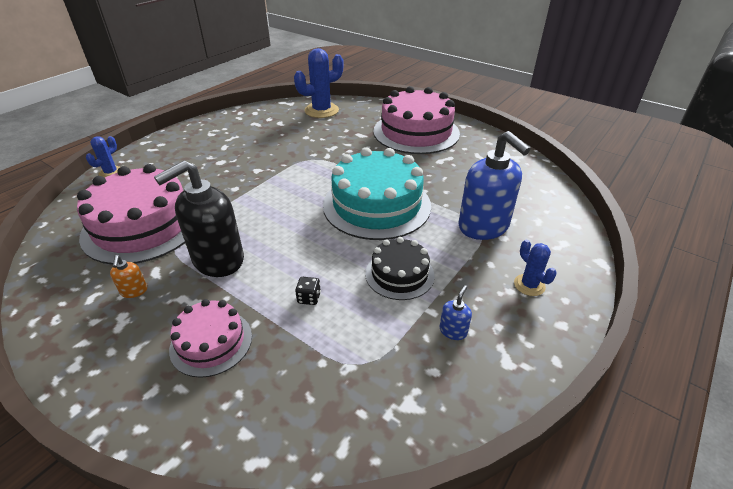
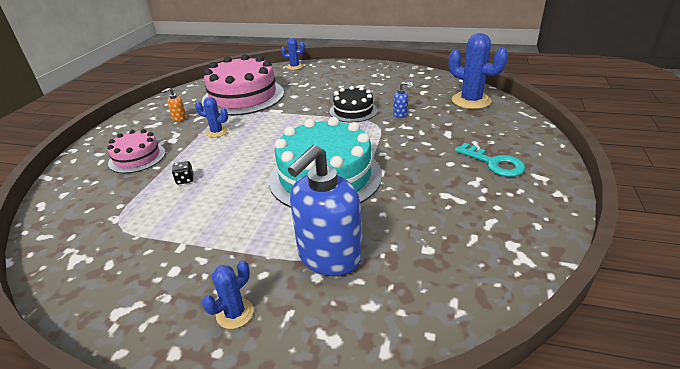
camera: 70 degrees right, 5 degrees down
black soap dispenser [154,161,244,277] -> blue cactus [195,97,228,138]
black cake [365,237,435,300] -> black cake moved to [330,86,377,123]
pink cake [373,86,460,154] -> turquoise key [455,143,525,177]
blue soap dispenser [440,285,472,340] -> blue soap dispenser moved to [393,82,411,118]

